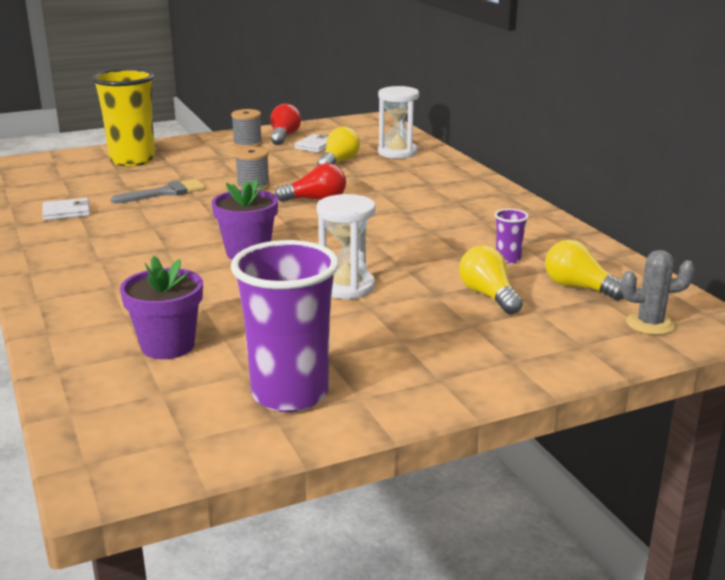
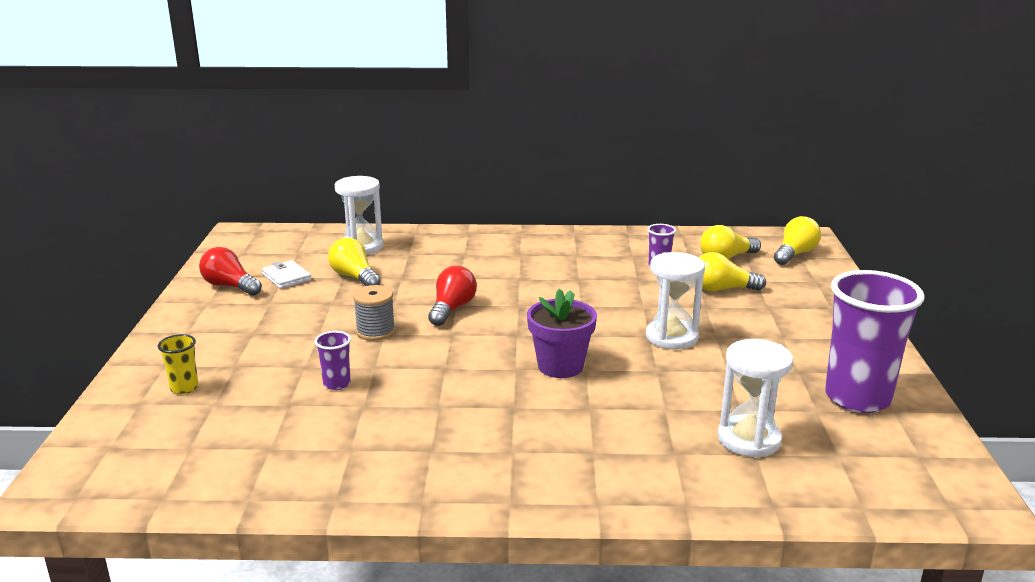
camera: 65 degrees left, 0 degrees up
white wallet [42,198,90,220] -> none
yellow cup [92,68,155,167] -> yellow cup [158,334,198,394], size x0.43
grey brush [111,179,205,204] -> purple cup [315,331,351,390]
purple flower pot [120,256,203,359] -> white hourglass [718,339,793,458]
grey spool [231,109,262,148] -> none
grey cactus [621,250,695,335] -> yellow light bulb [774,216,821,265]

